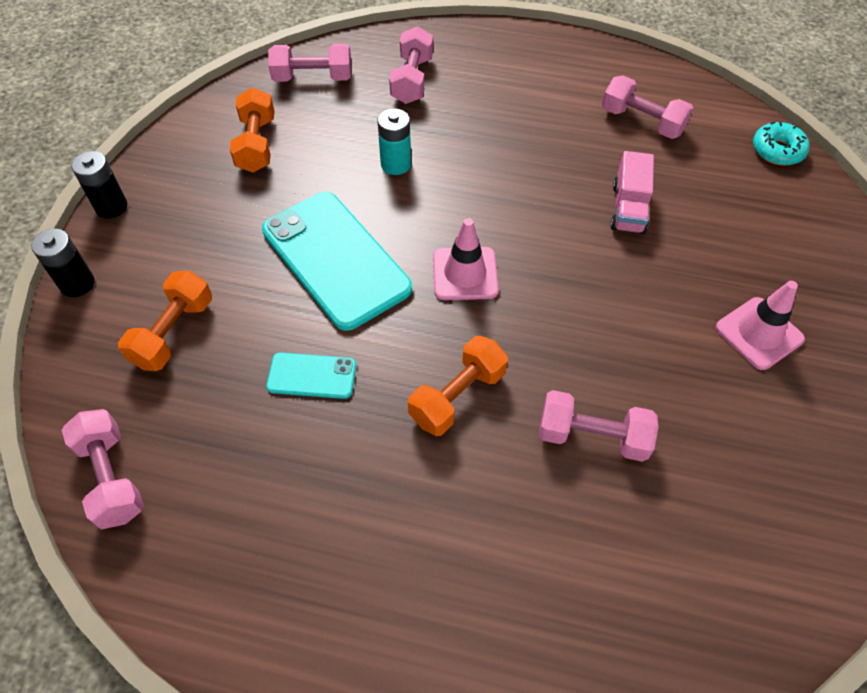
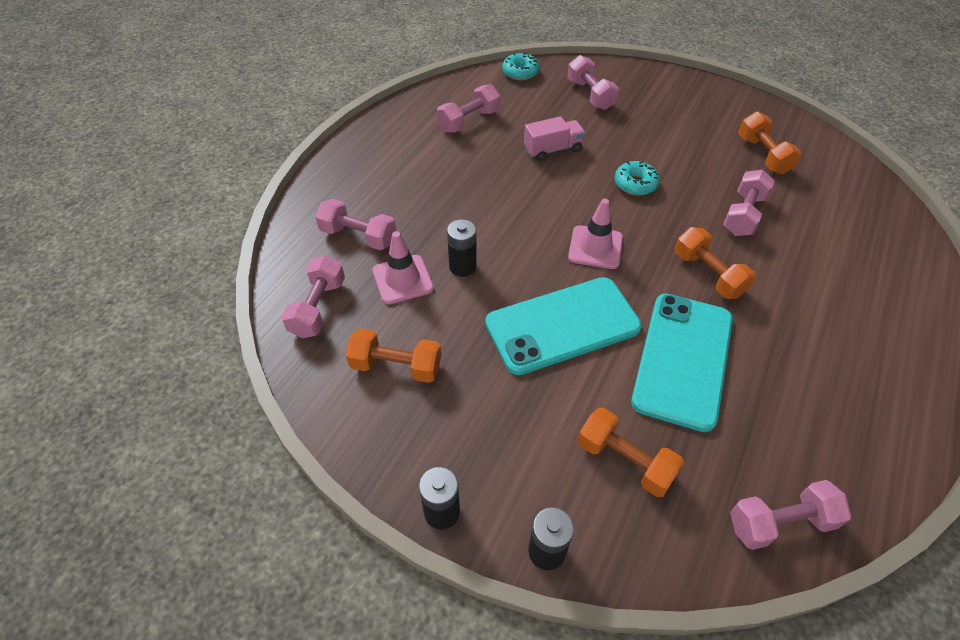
camera: 75 degrees left, 5 degrees down
turquoise phone [266,353,356,399] -> turquoise phone [631,294,733,432], size x2.10
turquoise battery [378,108,411,175] -> black battery [447,219,477,277]
pink truck [610,151,654,234] -> pink truck turned 45 degrees counterclockwise [524,116,586,161]
pink traffic cone [716,281,805,370] -> pink traffic cone moved to [372,231,434,304]
none -> pink dumbbell [567,55,619,110]
none -> turquoise donut [615,161,660,196]
none -> orange dumbbell [738,112,802,174]

